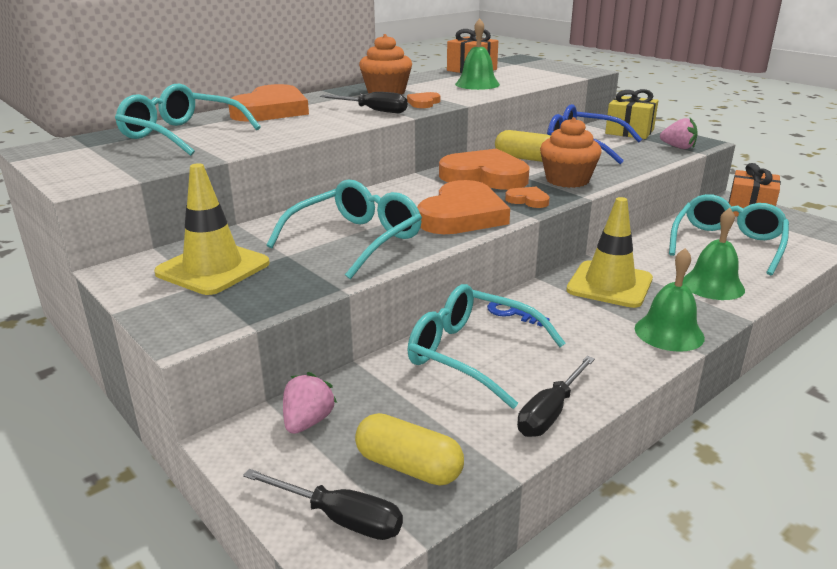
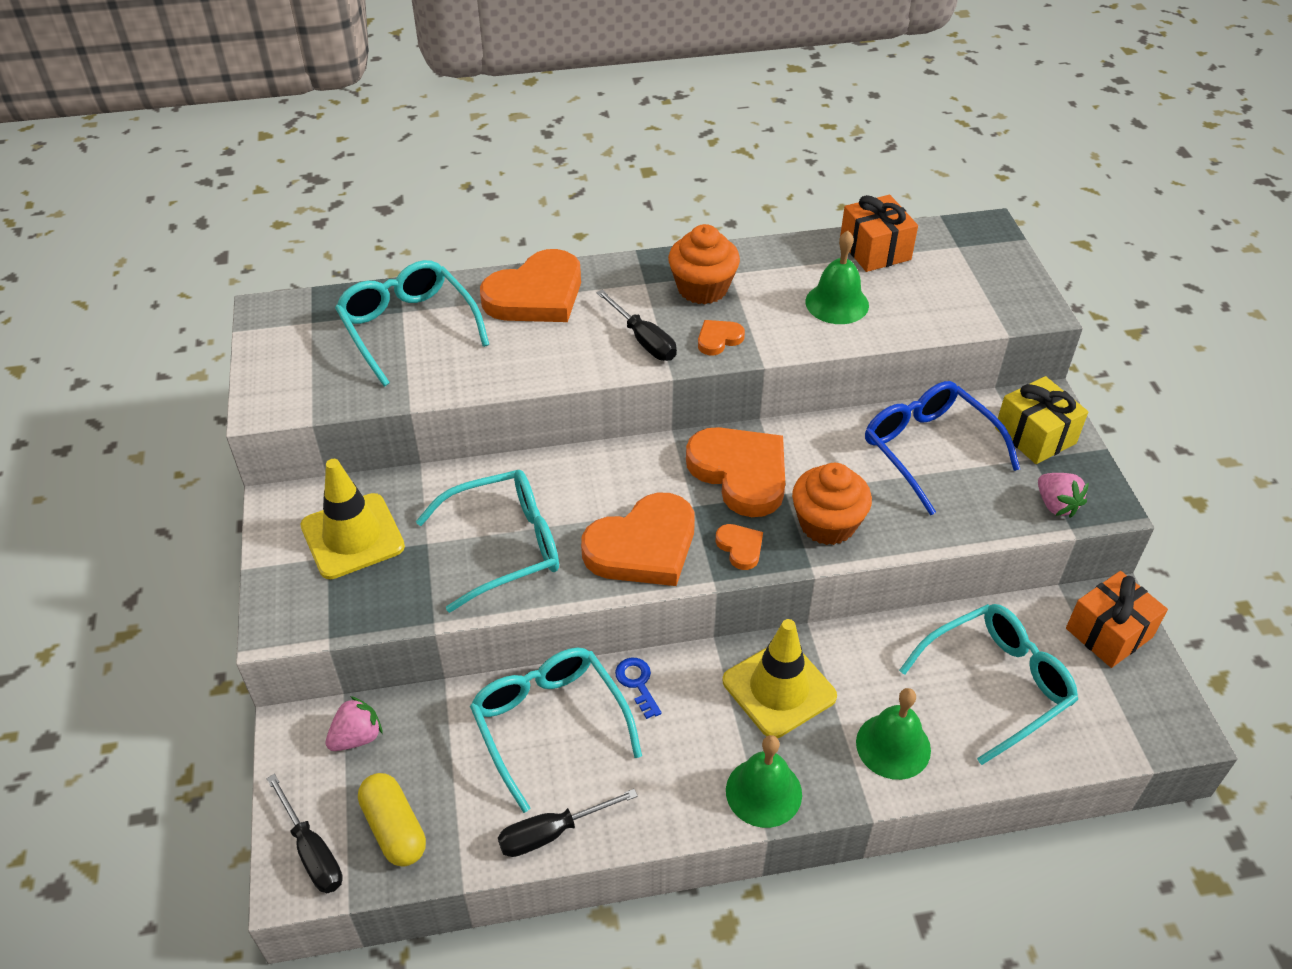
camera: 30 degrees right, 20 degrees up
yellow capsule [495,130,551,162] -> none

